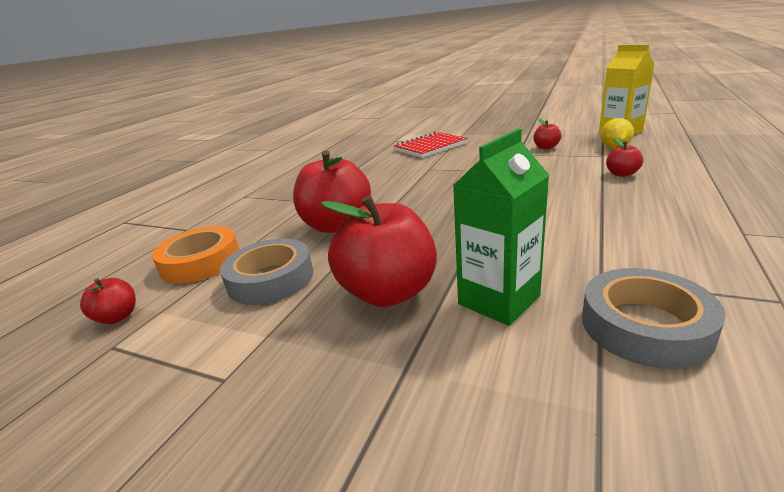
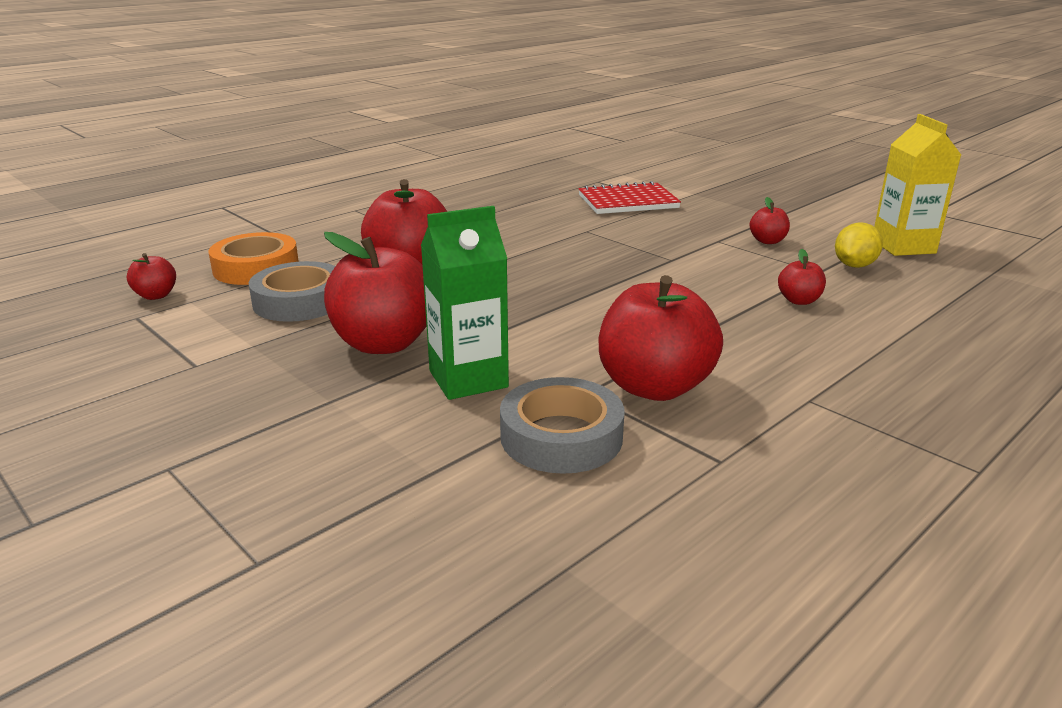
camera: 20 degrees right, 0 degrees up
none -> red apple [599,275,723,401]

